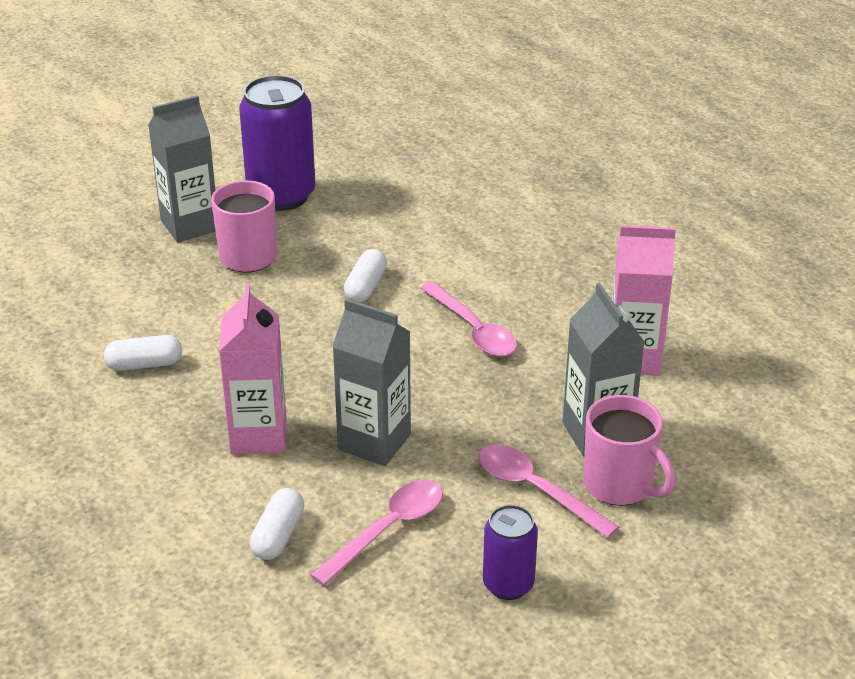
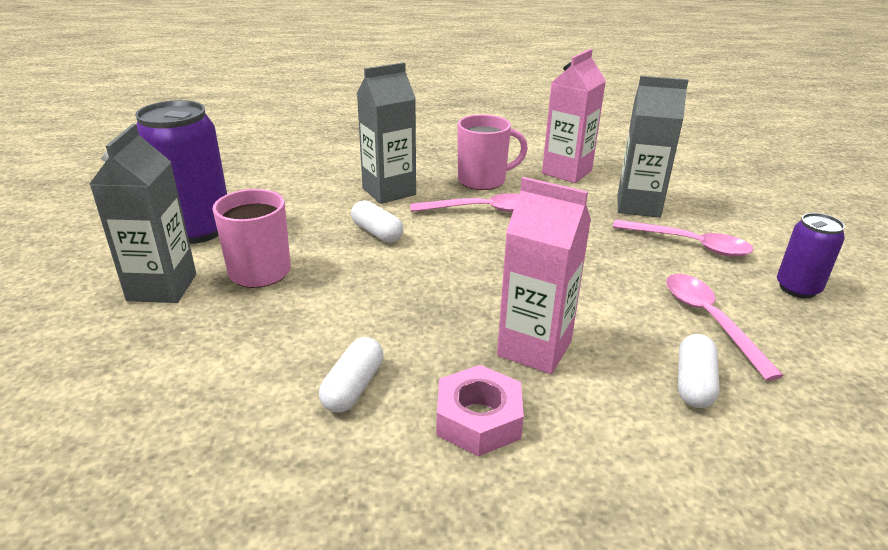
camera: 60 degrees left, 5 degrees down
white capsule [250,488,304,560] -> white capsule turned 60 degrees clockwise [678,334,720,408]
grey carton [332,299,411,466] -> grey carton moved to [357,62,416,204]
pink spoon [478,445,619,538] -> pink spoon turned 135 degrees counterclockwise [612,219,753,257]
pink mug [583,395,675,506] -> pink mug moved to [458,114,528,190]
none -> pink nut [436,365,524,456]

